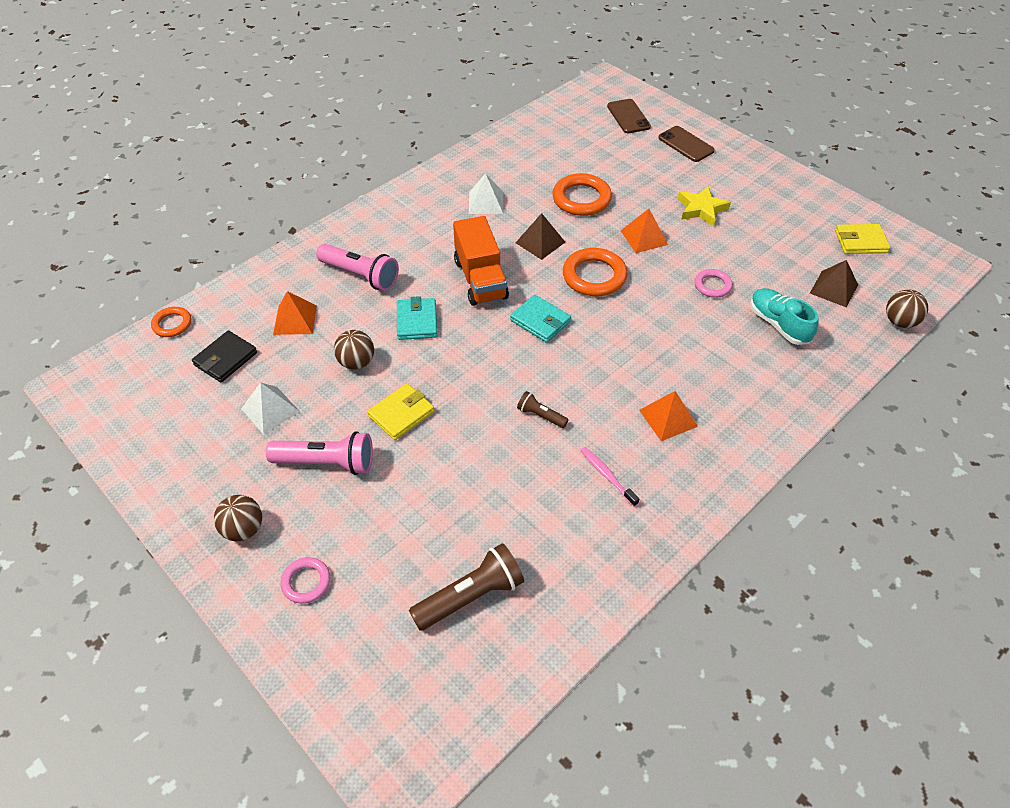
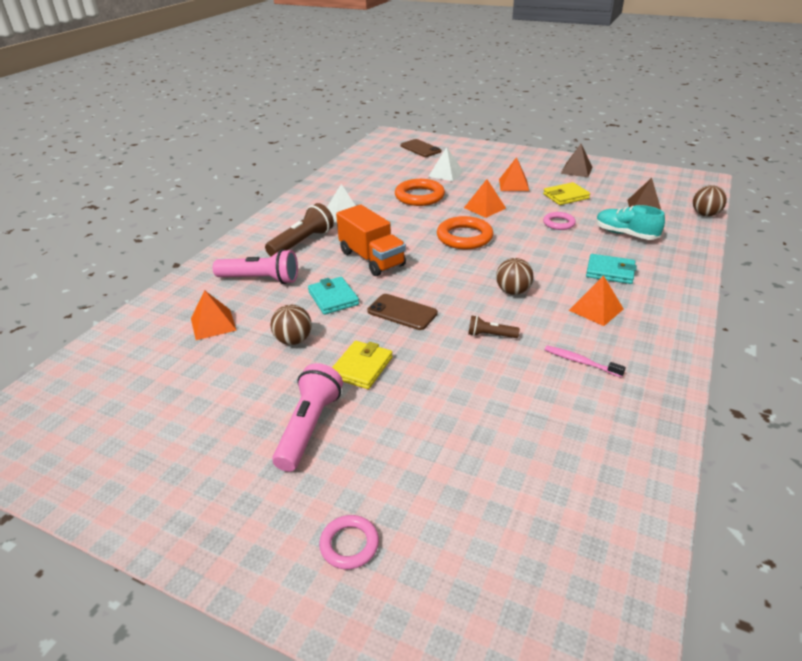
camera: 20 degrees left, 15 degrees down
orange ring [151,307,192,337] -> none
black wallet [192,330,257,383] -> none
brown ball [214,495,262,541] -> brown ball moved to [496,258,533,295]
white pyramid [241,382,300,434] -> white pyramid moved to [428,147,464,181]
pink flashlight [266,431,373,475] -> pink flashlight turned 60 degrees counterclockwise [272,363,343,472]
brown flashlight [409,543,524,631] -> brown flashlight moved to [265,203,334,256]
turquoise wallet [510,295,571,343] -> turquoise wallet moved to [586,254,637,284]
brown pyramid [516,213,565,260] -> brown pyramid moved to [561,144,593,177]
brown phone [658,126,715,162] -> brown phone moved to [367,294,438,330]
yellow star [678,186,731,226] -> orange pyramid [499,157,529,191]
yellow wallet [835,224,890,254] -> yellow wallet moved to [543,182,590,205]

